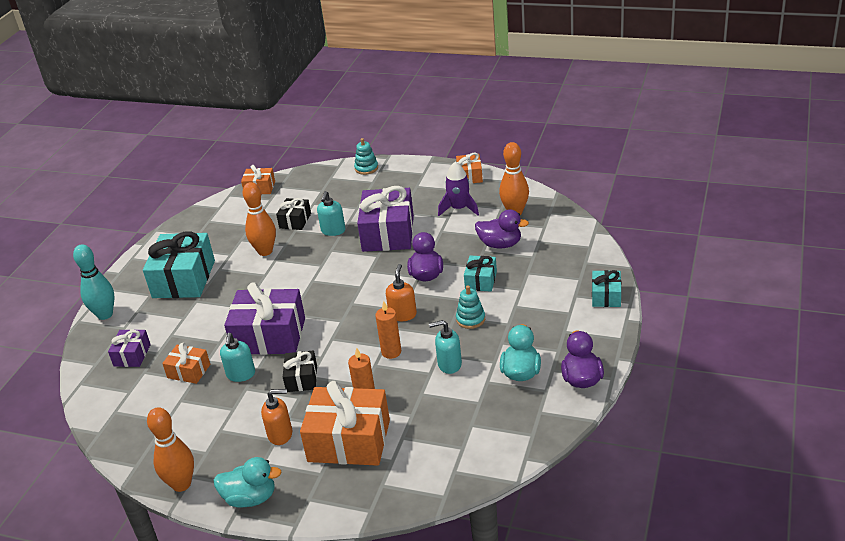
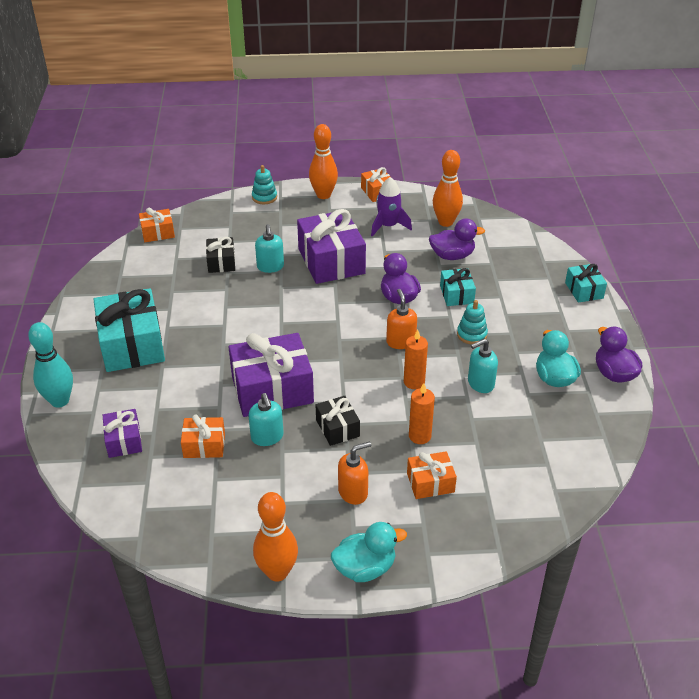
camera: 25 degrees left, 5 degrees up
orange bowling pin [243,182,276,256] -> orange bowling pin moved to [309,124,338,199]
orange gift [300,381,390,466] -> orange gift [407,451,457,499], size x0.51

